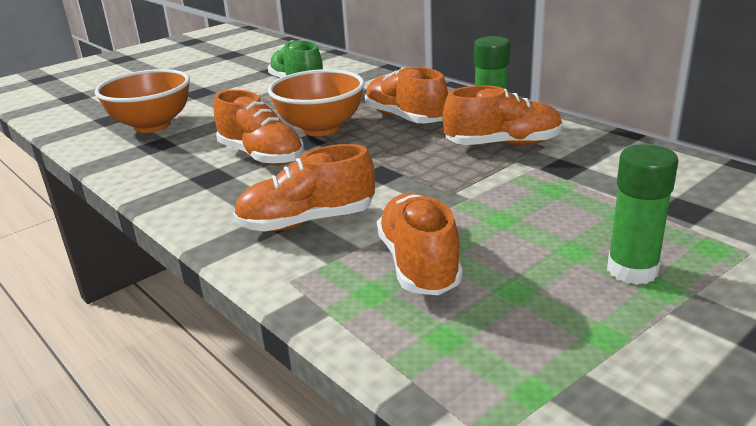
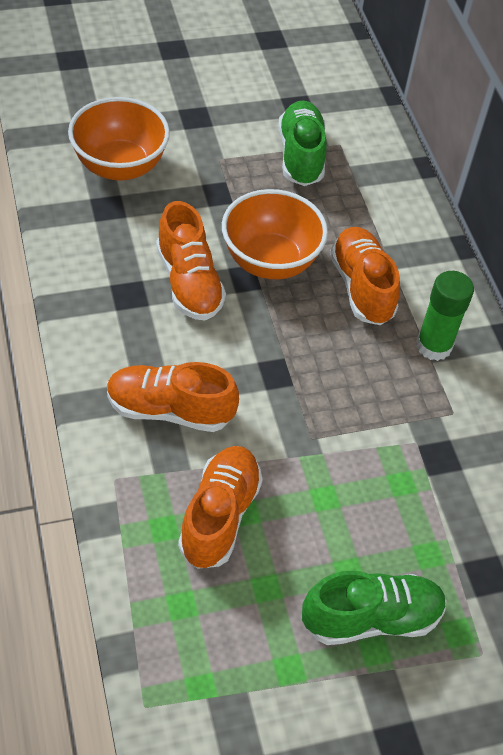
camera: 20 degrees right, 25 degrees up
orange shoe [443,85,563,145] -> none
green glue stick [607,144,678,285] -> green shoe [302,571,447,645]

